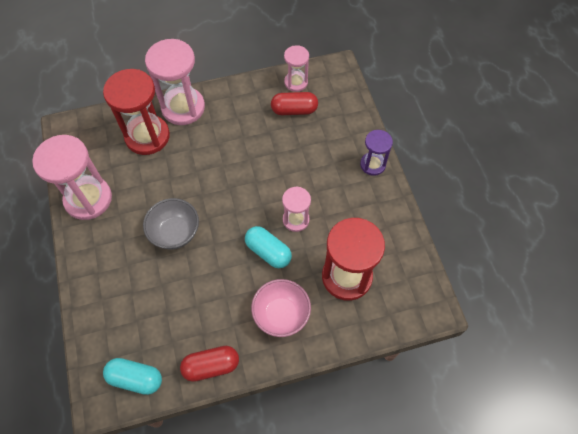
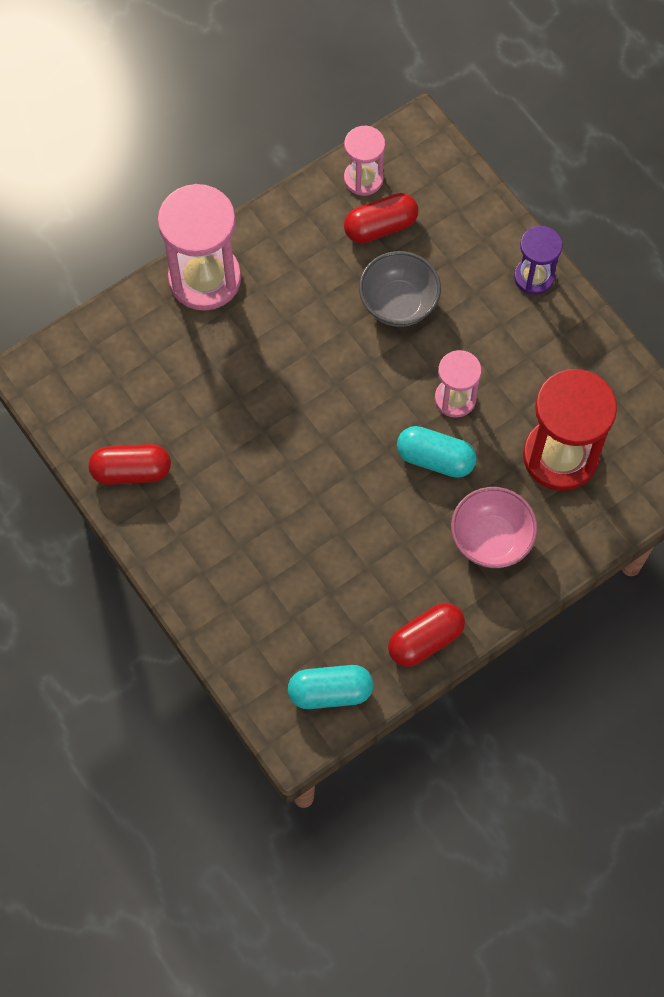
camera: 20 degrees left, 5 degrees up
pink hourglass [32,135,112,220] -> red capsule [89,444,171,485]
red hourglass [103,69,170,155] -> none
grey bowl [143,198,199,249] -> grey bowl moved to [359,251,441,327]

